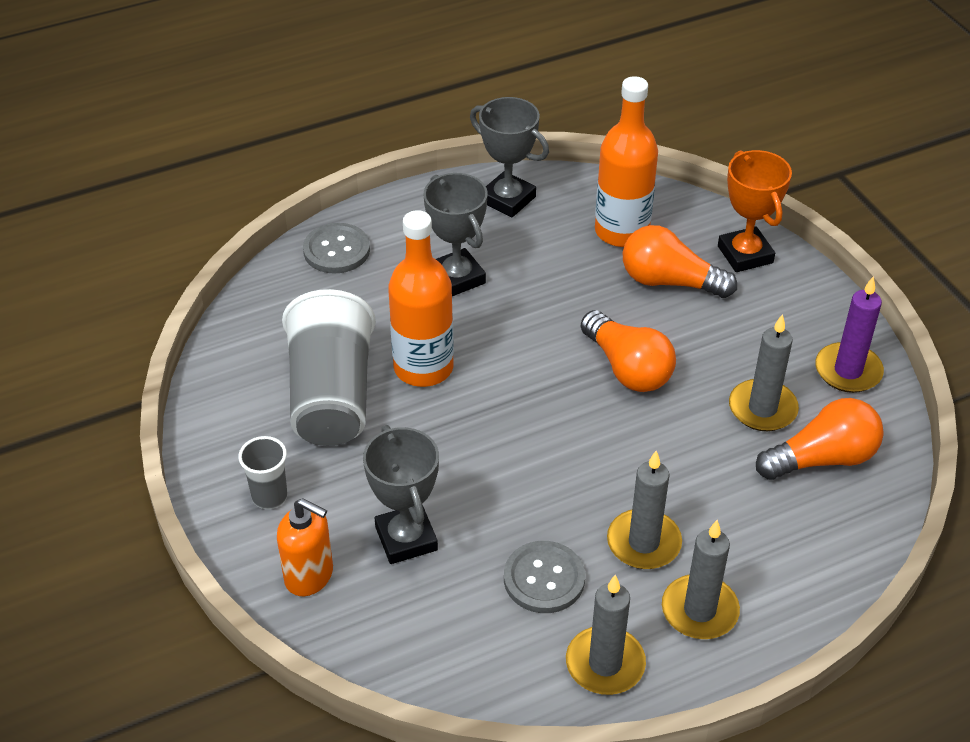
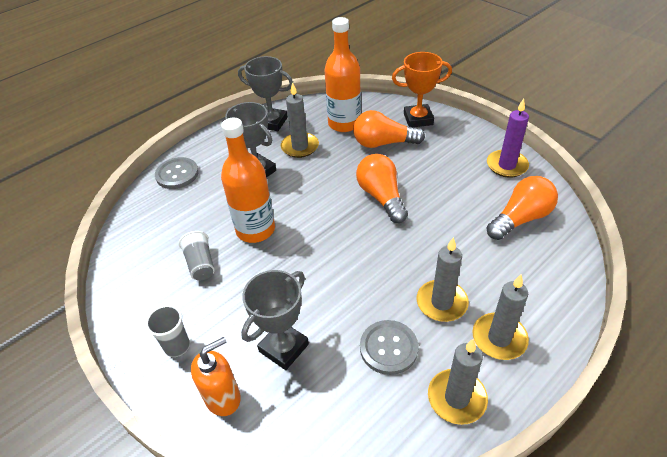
camera: 15 degrees left, 0 degrees up
orange soap dispenser [277,498,333,596] -> orange soap dispenser turned 45 degrees counterclockwise [191,337,241,416]
grey cup [282,289,376,446] -> grey cup [179,231,215,280], size x0.47
grey trophy [363,425,439,564] -> grey trophy turned 75 degrees clockwise [241,270,309,370]
orange light bulb [581,310,676,392] -> orange light bulb turned 150 degrees counterclockwise [356,154,408,223]
orange trophy [718,150,792,272] -> orange trophy turned 60 degrees counterclockwise [392,52,452,127]
grey candle [729,314,799,431] -> grey candle moved to [281,82,319,158]

